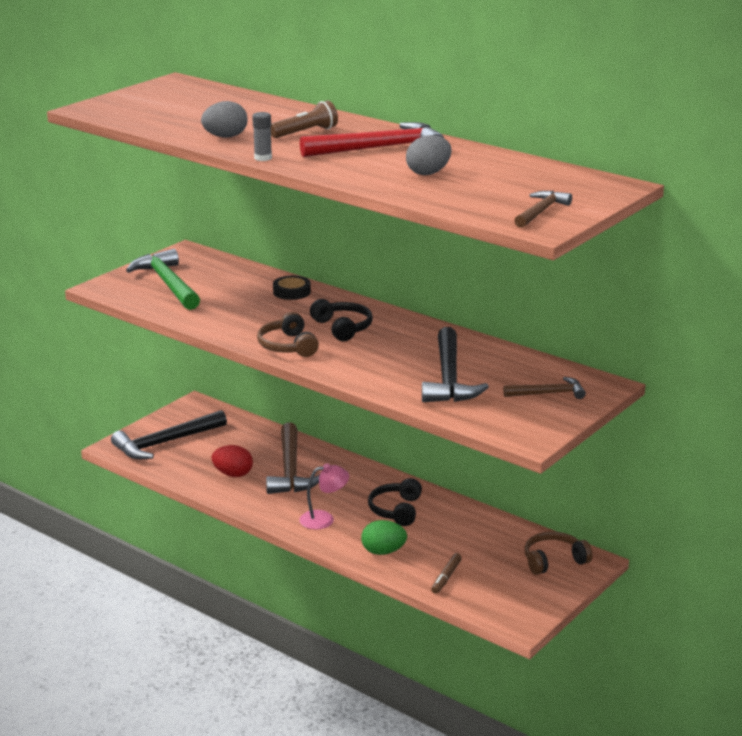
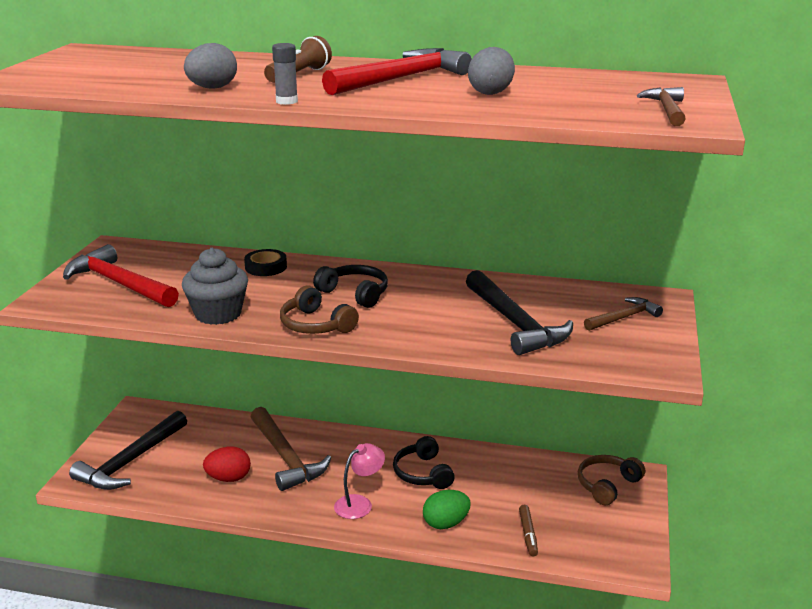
camera: 25 degrees left, 0 degrees up
green hammer [126,249,200,310] -> red hammer [63,244,179,307]
none -> grey cupcake [182,248,248,325]

